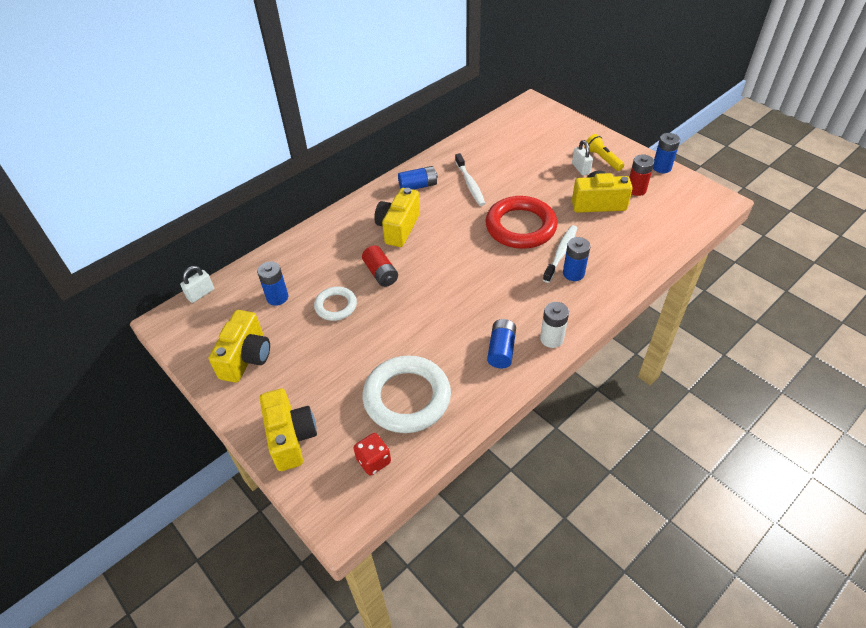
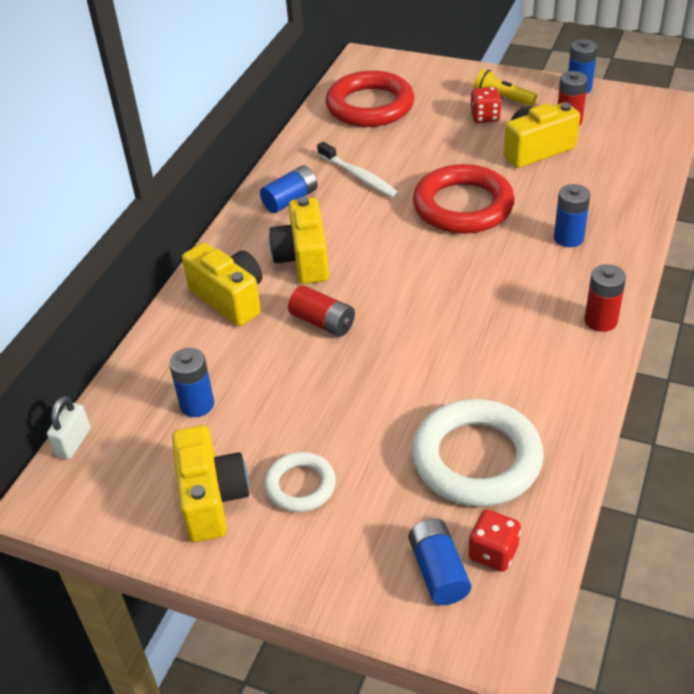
camera: 25 degrees left, 5 degrees down
yellow camera [260,389,317,471] -> yellow camera moved to [182,243,262,326]
white ring [314,286,357,321] -> white ring moved to [264,452,336,512]
blue battery [487,319,516,368] -> blue battery moved to [409,519,471,605]
white battery [540,302,569,348] -> red battery [584,264,626,332]
white toothbrush [543,225,577,283] -> none
white padlock [572,140,593,176] -> red dice [470,87,502,123]
none -> red ring [326,70,415,127]

